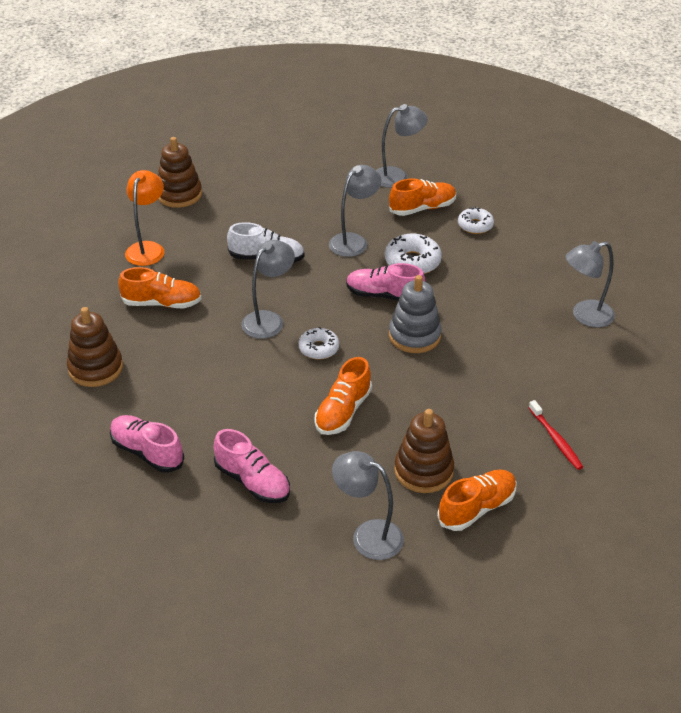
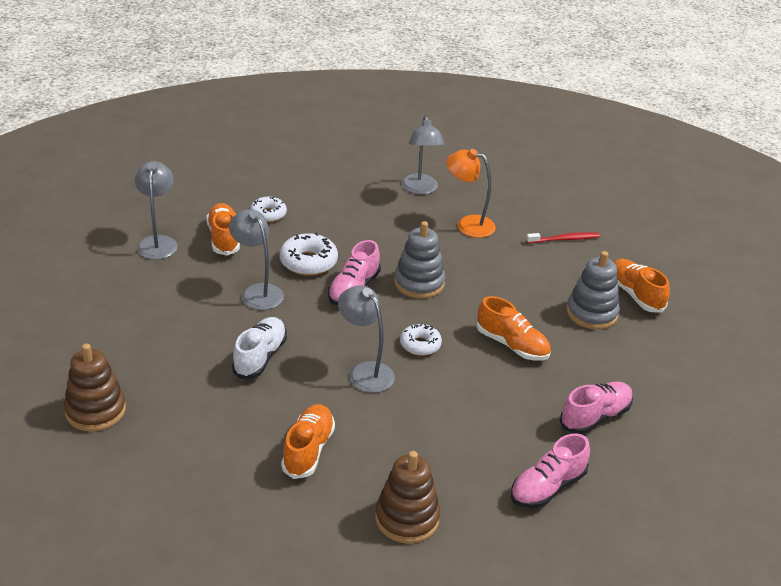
camera: 80 degrees left, 5 degrees down
orange lamp [125,170,165,266] -> orange lamp moved to [446,149,496,238]
grey lamp [332,451,404,560] -> none
brown stacking toy [394,409,454,493] -> grey stacking toy [567,251,620,330]

